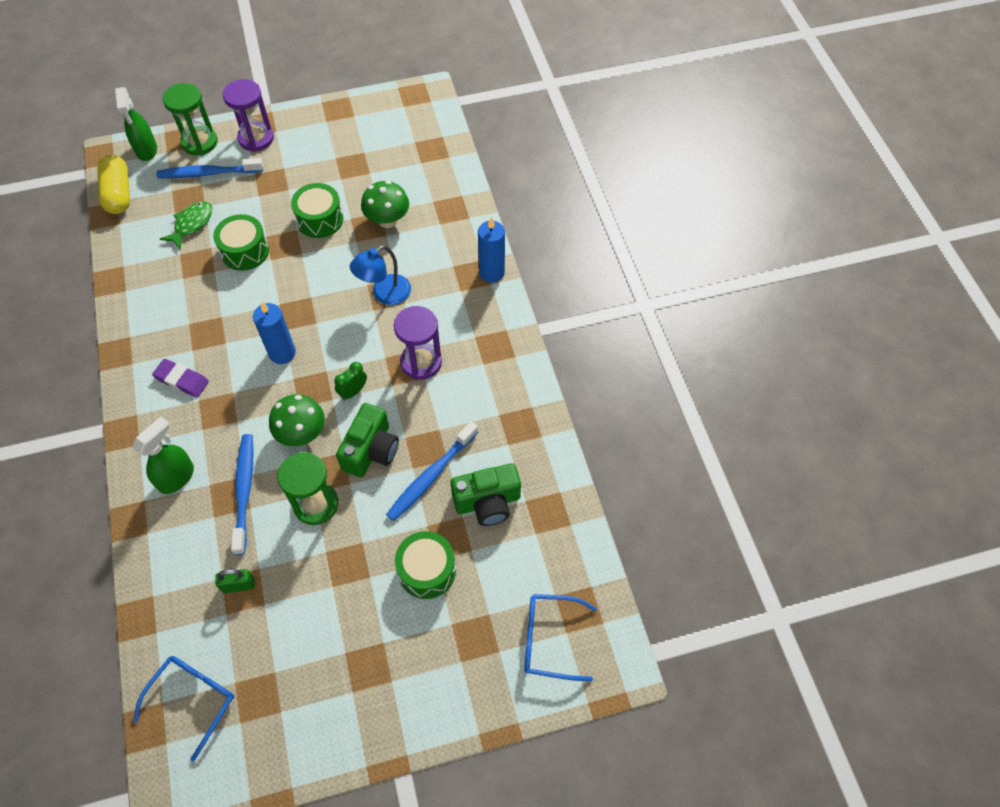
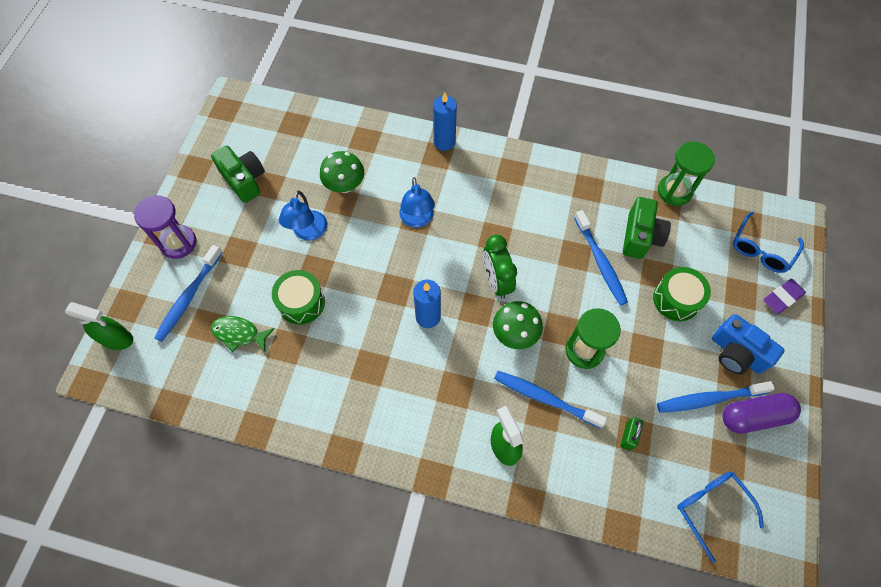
camera: 60 degrees left, 5 degrees up
yellow capsule [97,155,130,214] -> none
purple eraser [152,359,209,398] -> purple eraser moved to [763,279,806,314]
green fish [160,201,213,249] -> green fish turned 45 degrees counterclockwise [211,316,275,352]
green hourglass [163,83,218,155] -> green hourglass moved to [658,142,715,206]
green drum [291,183,343,238] -> blue lamp [279,191,327,240]
green clock [334,362,367,400] -> green clock [483,235,517,299], size x1.71
green camera [336,403,399,478] -> green camera moved to [211,145,265,203]
purple hourglass [394,306,442,380] -> none
none -> blue toothbrush [657,381,775,413]
none -> blue camera [712,314,785,374]
none -> purple capsule [722,393,801,434]

